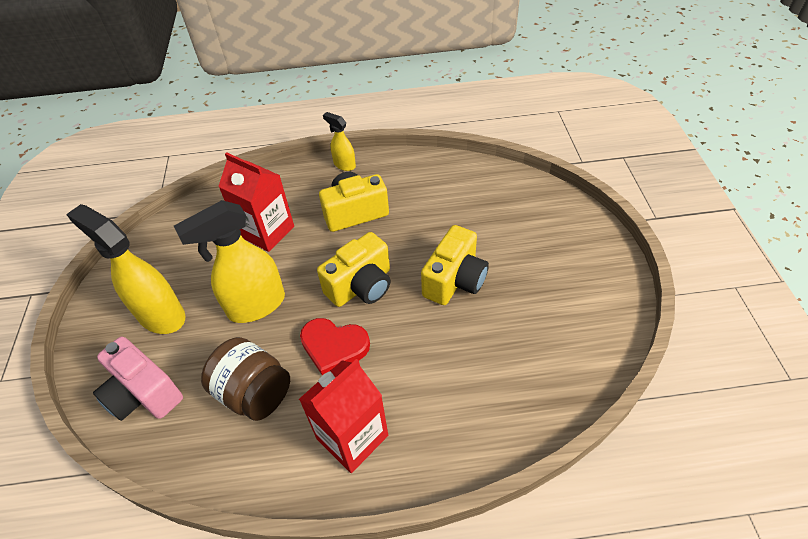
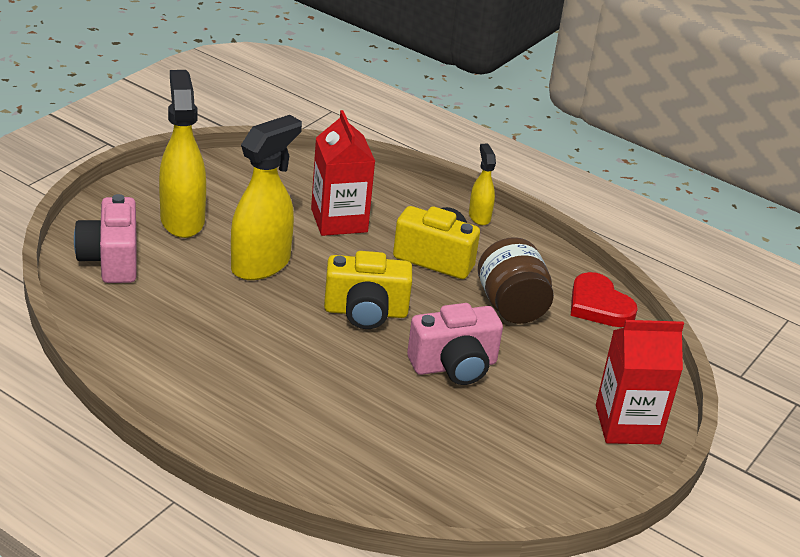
camera: 35 degrees right, 15 degrees down
yellow spray bottle [174,200,285,323] -> yellow spray bottle turned 120 degrees clockwise [231,115,302,280]
brown jar [201,337,290,421] -> brown jar moved to [478,237,554,324]
red carton [299,359,388,473] -> red carton moved to [596,320,684,444]
red heart [300,318,370,375] -> red heart moved to [571,272,638,327]
yellow camera [421,225,489,305] -> pink camera [407,303,503,385]

